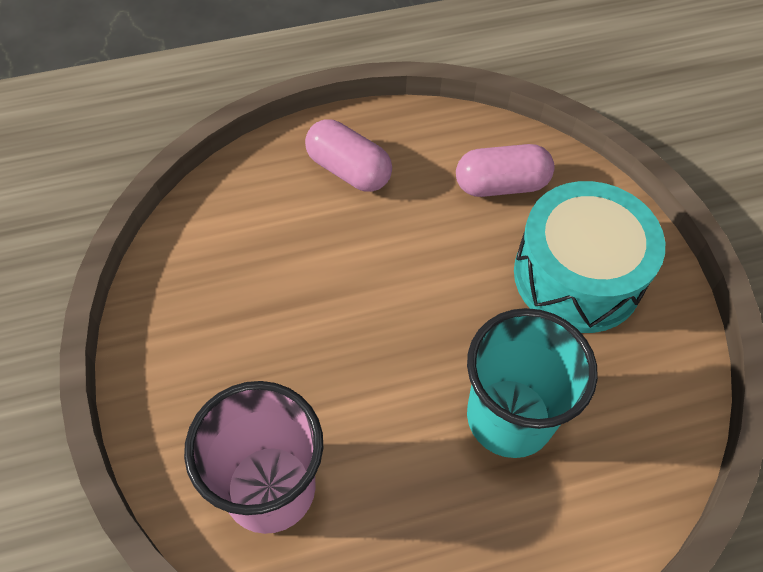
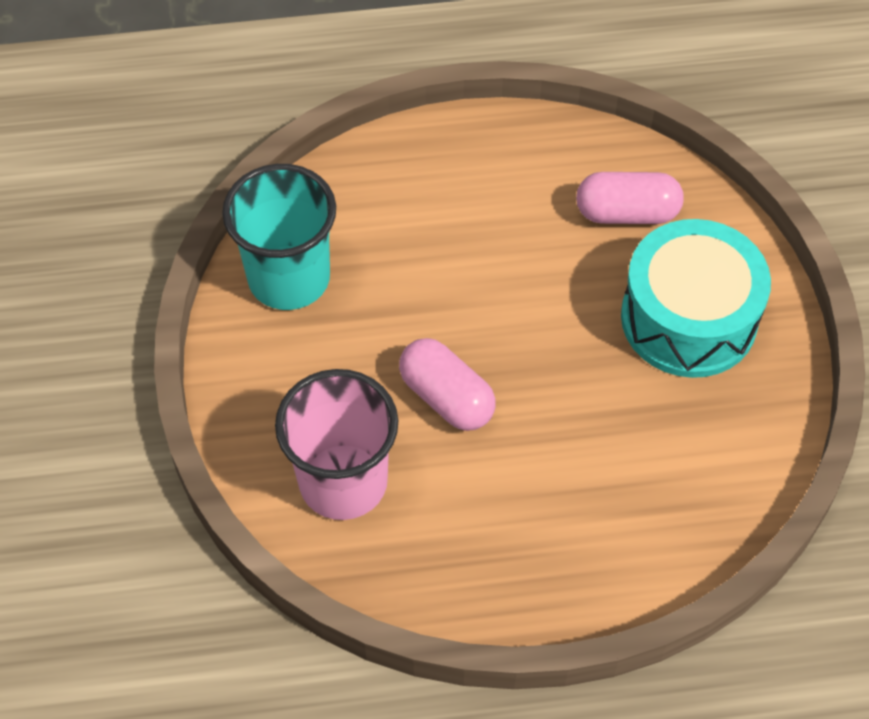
camera: 10 degrees right, 0 degrees up
pink capsule [305,119,392,192] -> pink capsule moved to [399,338,496,431]
turquoise cup [467,308,598,458] -> turquoise cup moved to [222,164,336,310]

